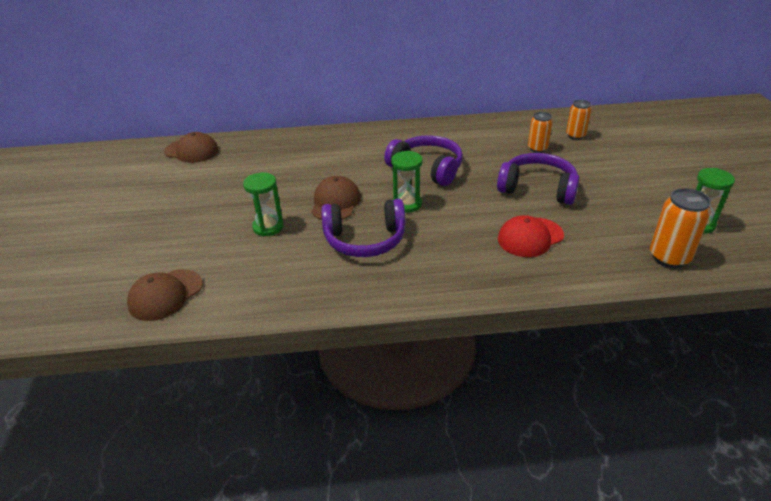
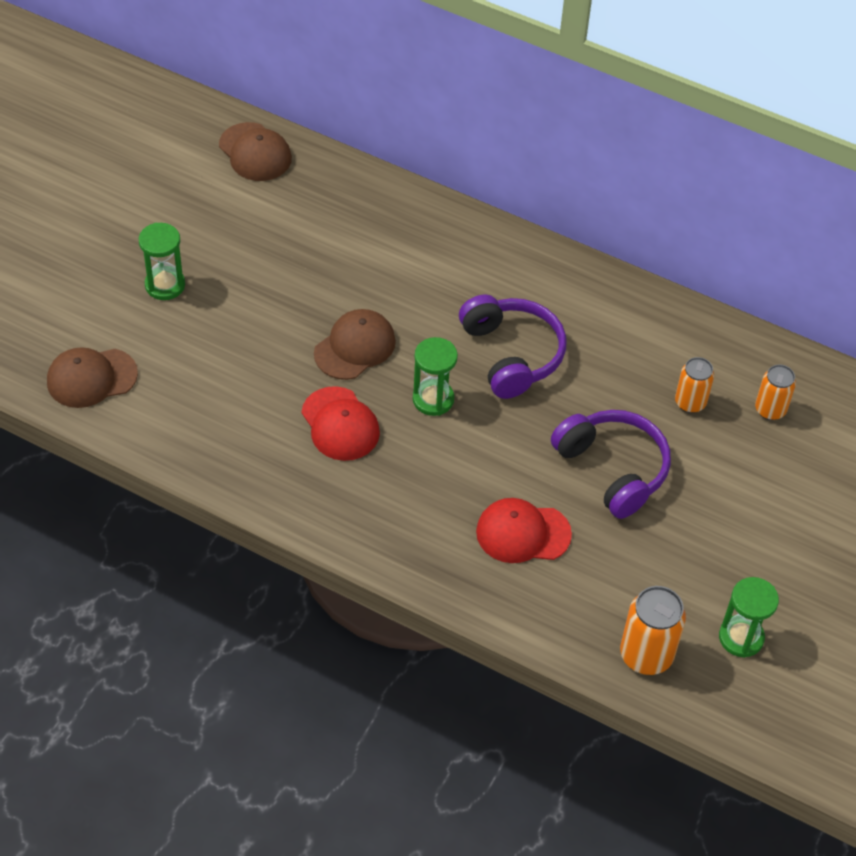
camera: 30 degrees right, 15 degrees up
green hourglass [243,173,284,237] -> green hourglass moved to [139,223,185,300]
purple headphones [321,199,405,257] -> red cap [301,386,380,461]

